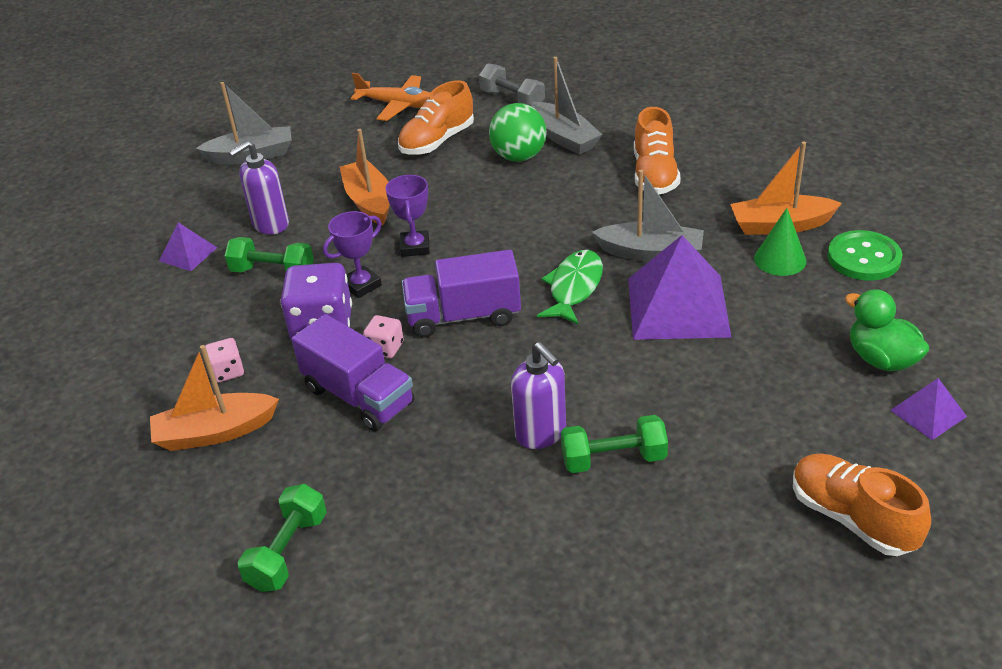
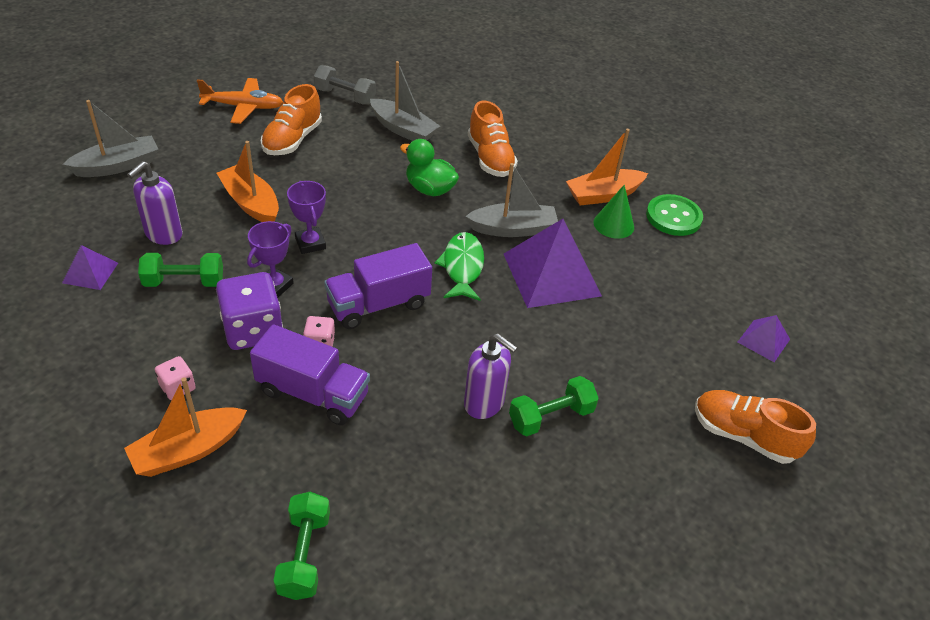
camera: 25 degrees left, 5 degrees up
green ball [489,103,547,162] -> none
green duck [845,289,930,372] -> green duck moved to [400,139,459,196]

